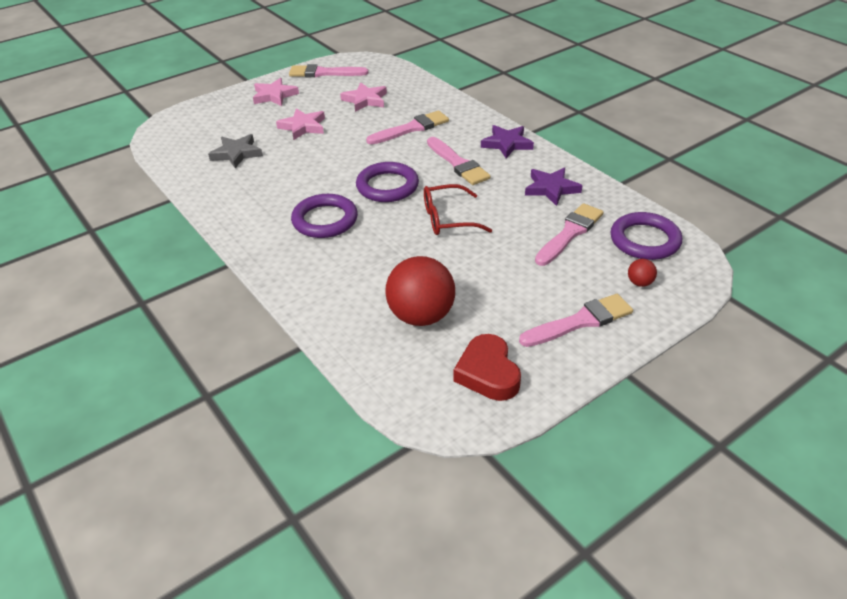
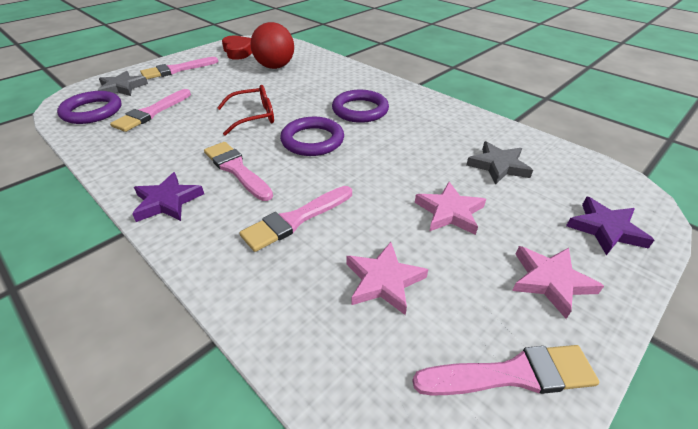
camera: 170 degrees right, 0 degrees up
purple star [525,167,582,206] -> purple star moved to [566,197,654,255]
red ball [628,259,657,287] -> grey star [98,71,148,96]

